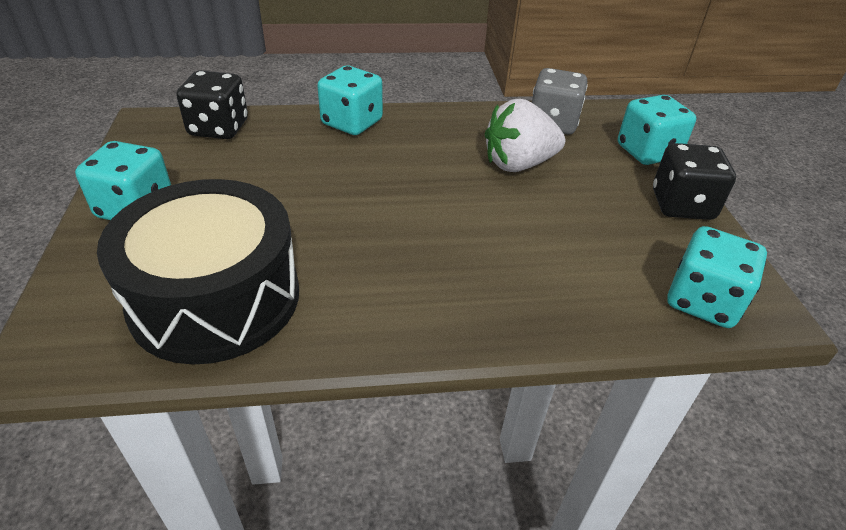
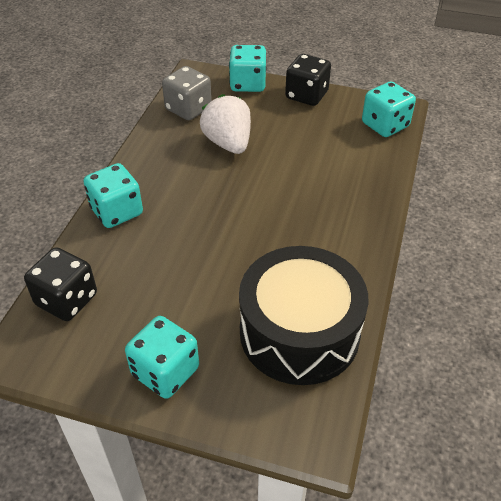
camera: 65 degrees left, 5 degrees up
white strawberry [485,99,565,172] -> white strawberry turned 150 degrees clockwise [200,94,251,154]

